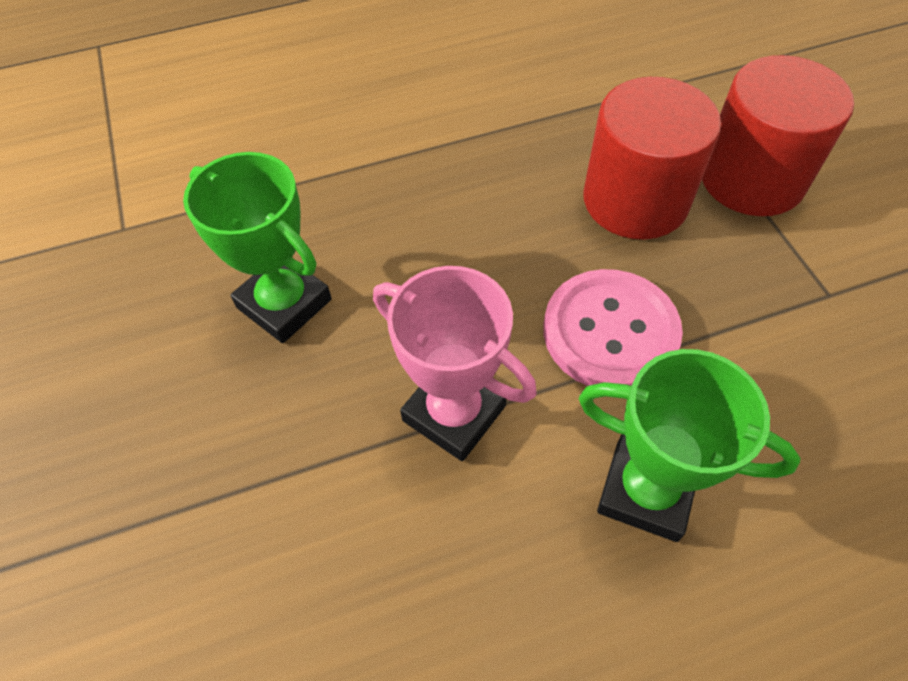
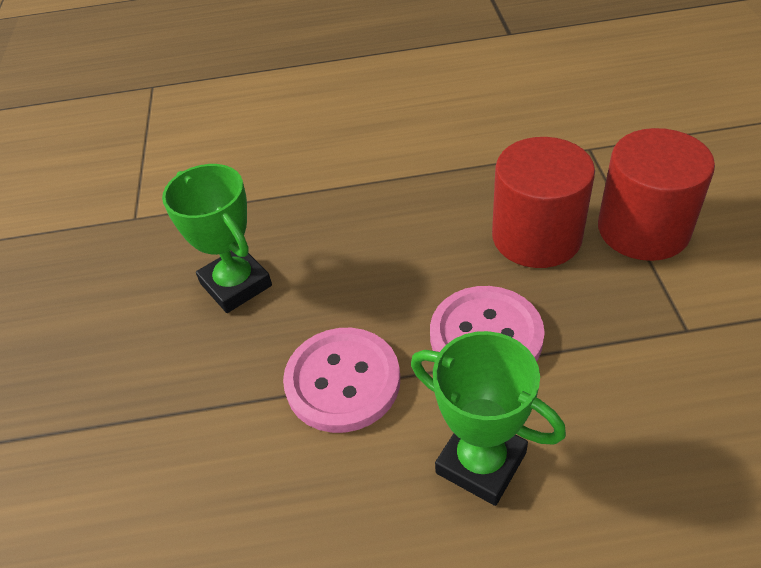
camera: 15 degrees right, 10 degrees down
pink trophy [373,266,537,461] -> pink button [283,328,400,433]

